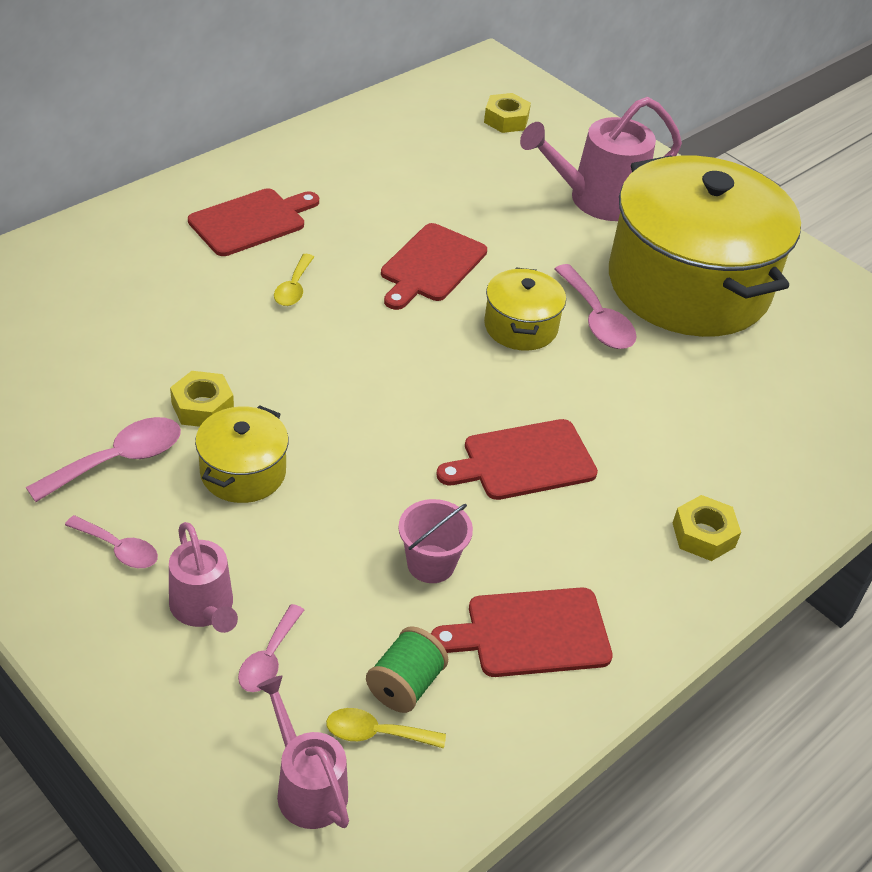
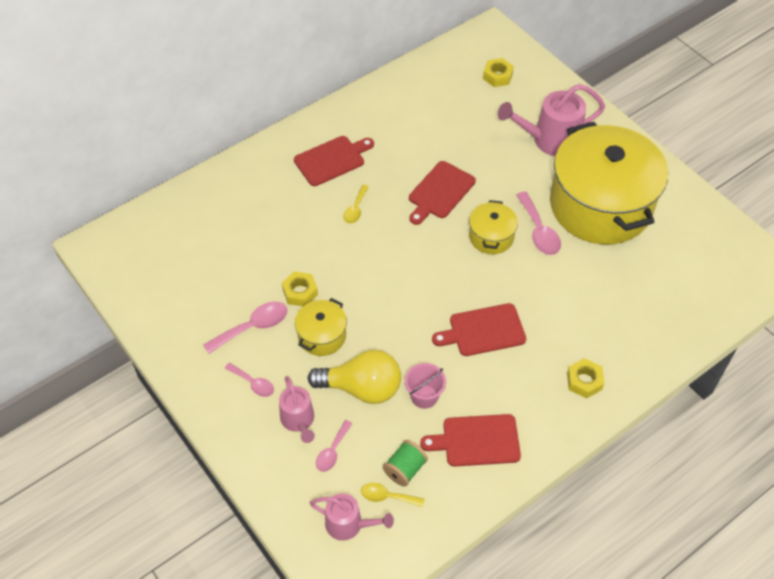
camera: 10 degrees right, 10 degrees up
pink watering can [257,676,349,829] -> pink watering can turned 135 degrees clockwise [310,493,394,540]
none -> yellow light bulb [308,350,401,404]

